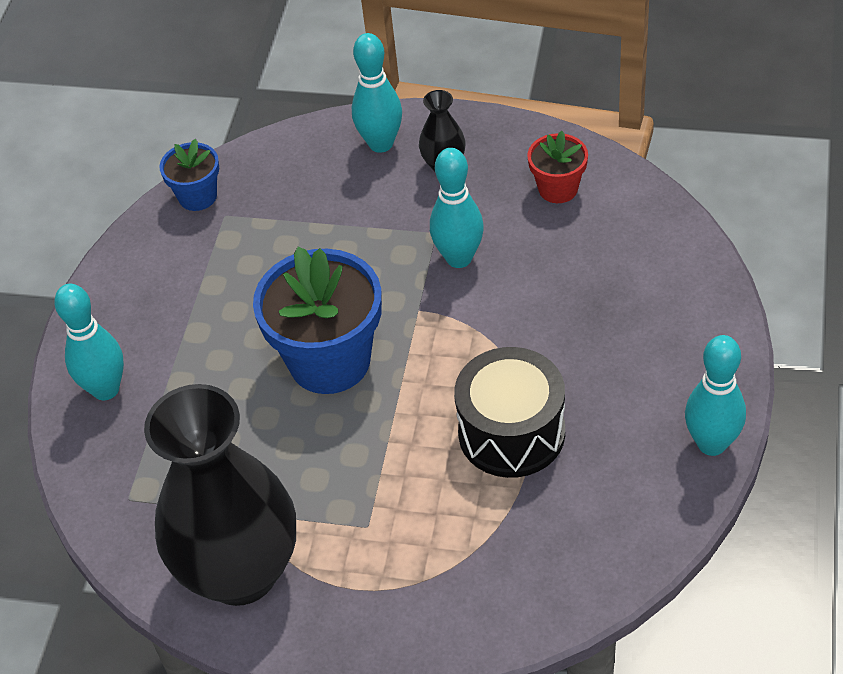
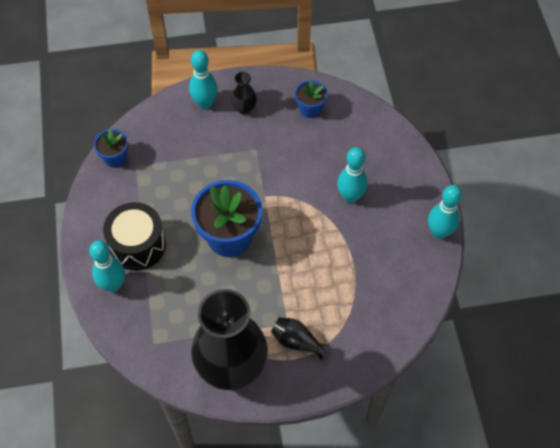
camera: 25 degrees left, 10 degrees up
turquoise bowling pin [430,148,484,268] -> turquoise bowling pin moved to [337,147,368,203]
black drum [454,347,565,478] -> black drum moved to [103,202,166,271]
red flower pot [527,131,588,203] -> blue flower pot [295,80,328,118]
none -> black vase [271,317,330,360]

